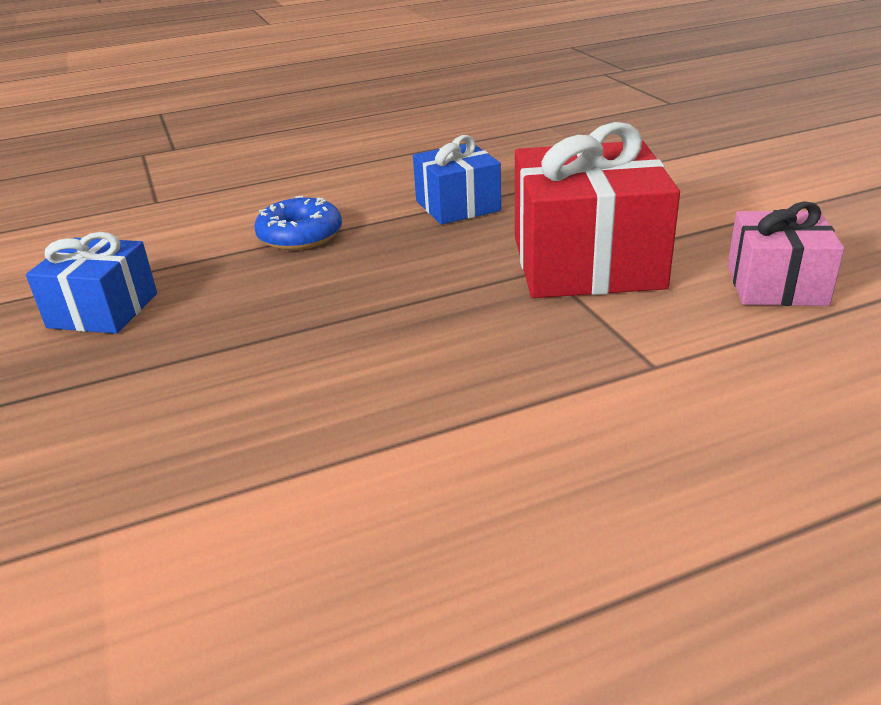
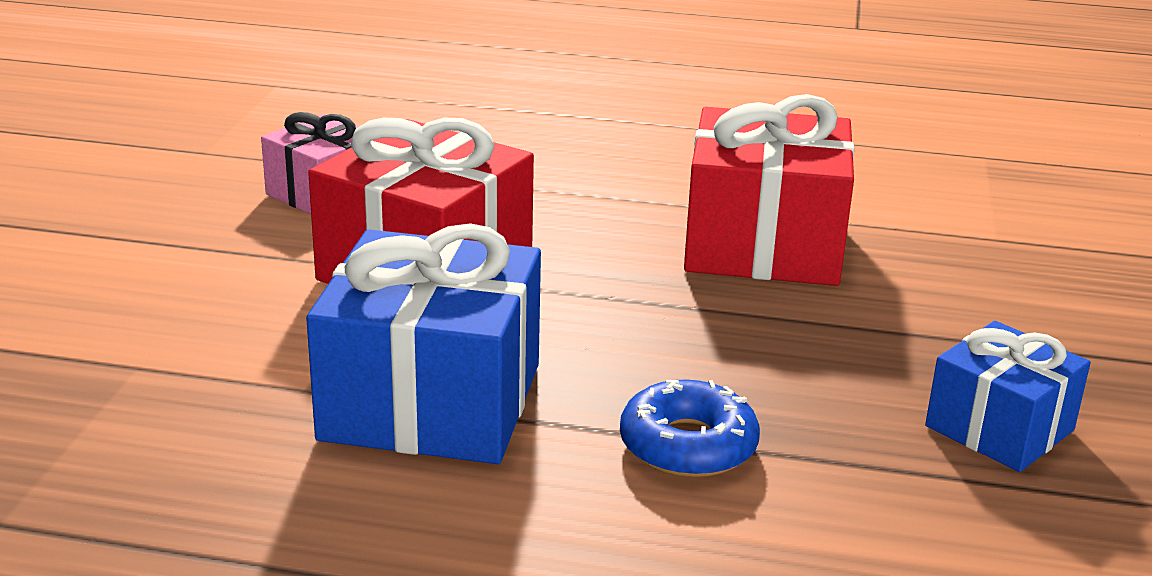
camera: 150 degrees left, 5 degrees down
blue gift [413,135,501,224] -> blue gift [306,223,541,464], size x1.71
none -> red gift [684,94,855,286]

